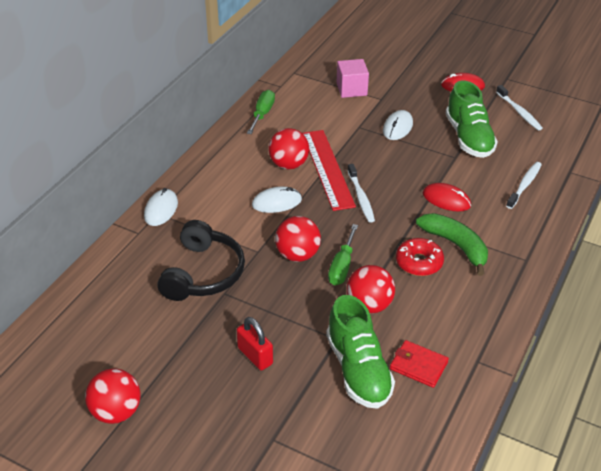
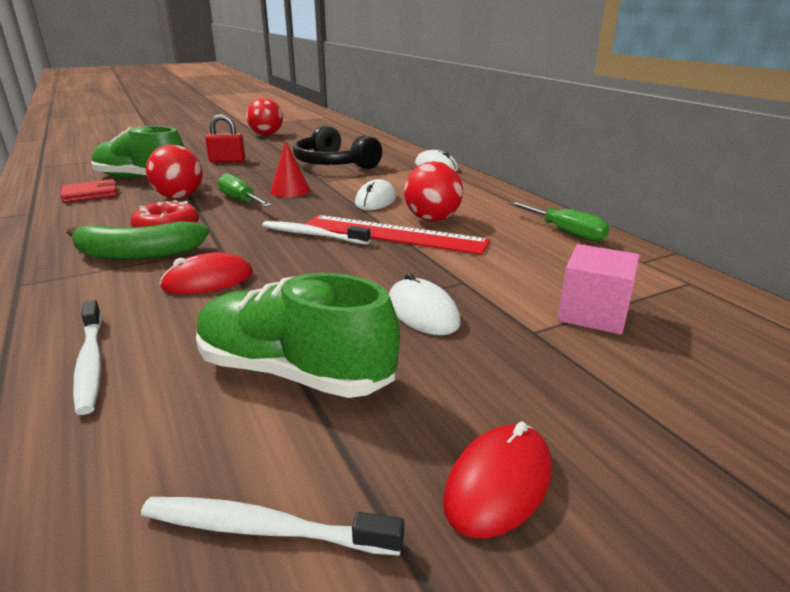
camera: 125 degrees right, 15 degrees down
red ball [275,216,321,262] -> red cone [270,141,310,197]

